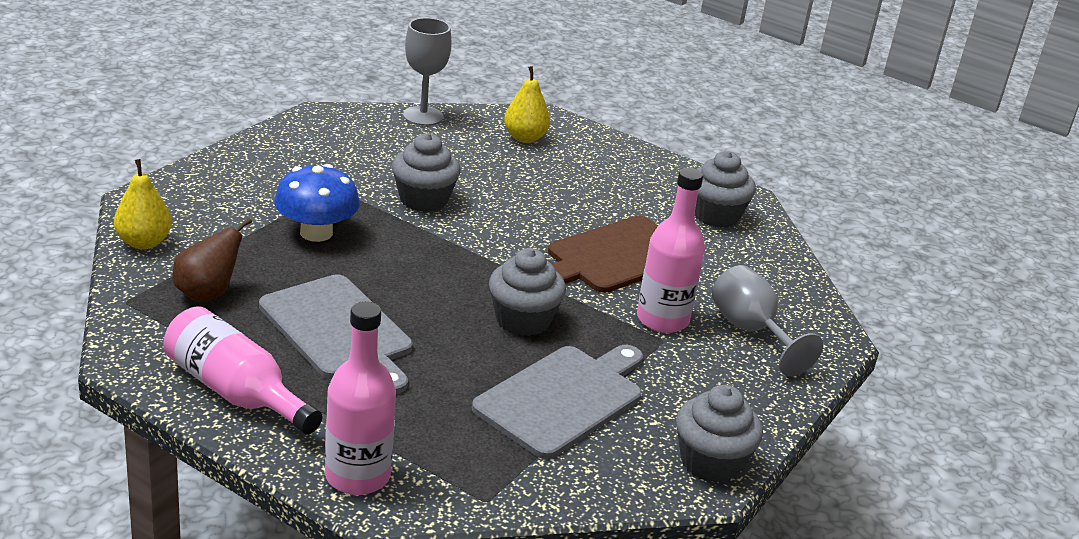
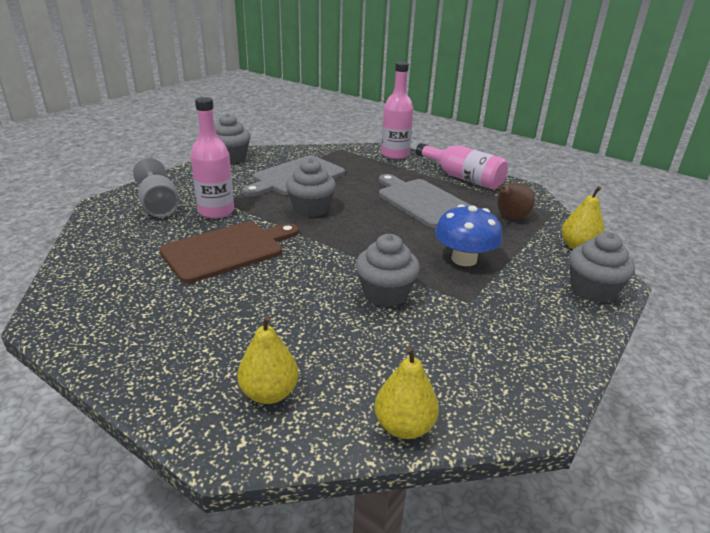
camera: 175 degrees left, 0 degrees up
grey goblet [403,18,452,126] -> yellow pear [374,346,439,439]
grey cupcake [695,151,756,228] -> grey cupcake moved to [569,232,635,303]

